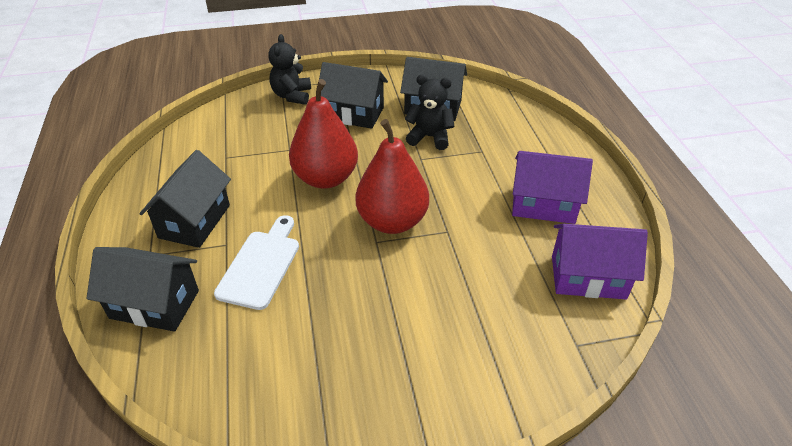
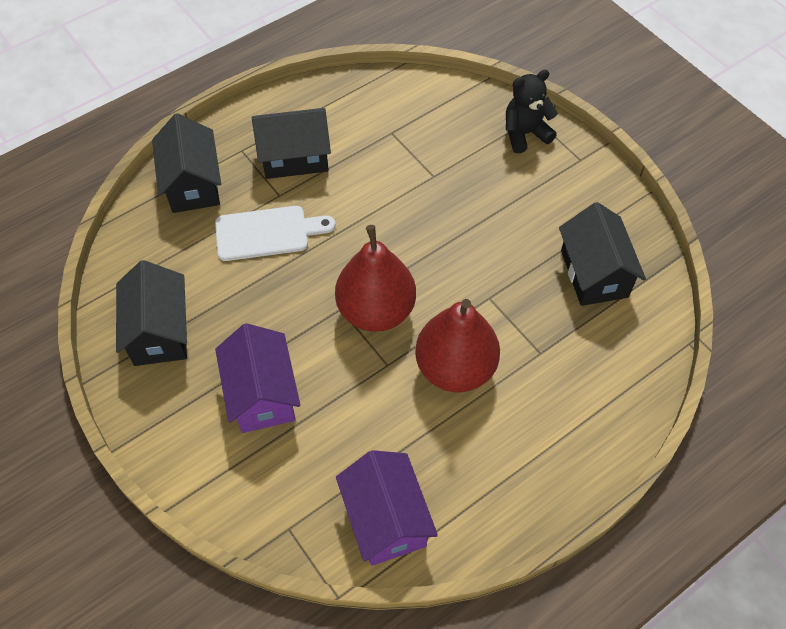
camera: 65 degrees right, 15 degrees up
red pear [289,79,358,189] -> red pear moved to [415,299,500,392]
black house [319,62,388,129] -> black house moved to [116,260,187,366]
black teddy bear [405,75,455,150] -> none
purple house [512,151,593,224] -> purple house moved to [215,323,300,433]

